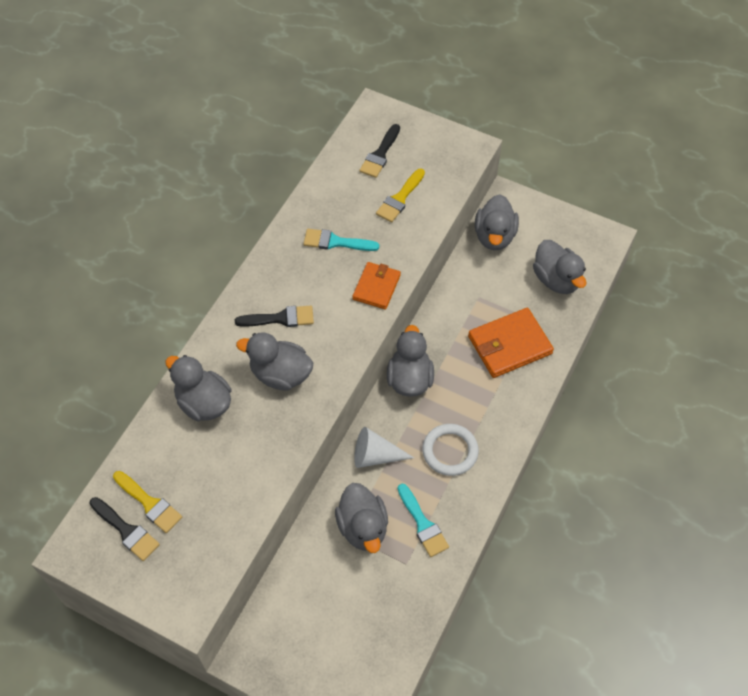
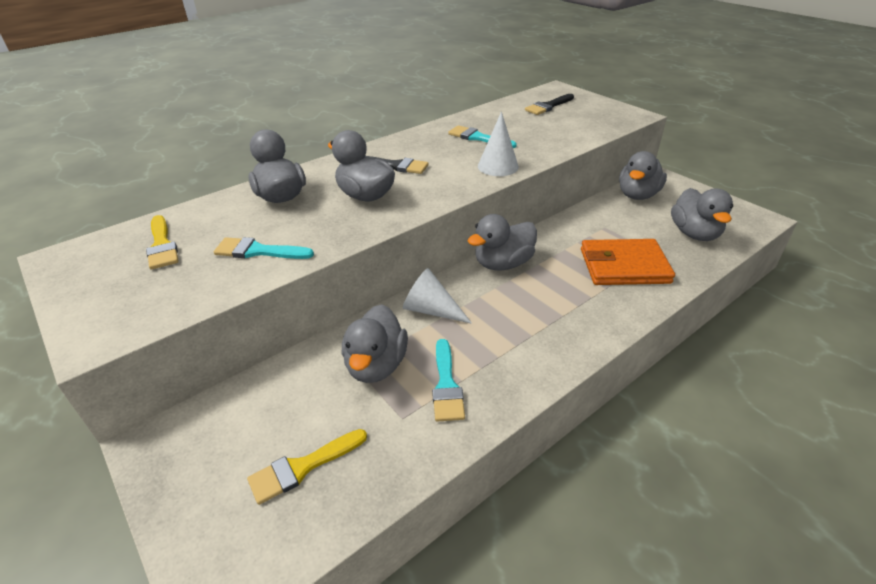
camera: 25 degrees right, 20 degrees down
black brush [89,497,160,561] -> none
orange wallet [352,262,401,309] -> white cone [478,111,519,176]
yellow brush [376,169,425,223] -> yellow brush moved to [247,429,367,505]
grey duck [387,325,434,397] -> grey duck turned 150 degrees counterclockwise [468,214,537,270]
white ring [422,424,479,476] -> none
none -> turquoise brush [214,237,314,259]

